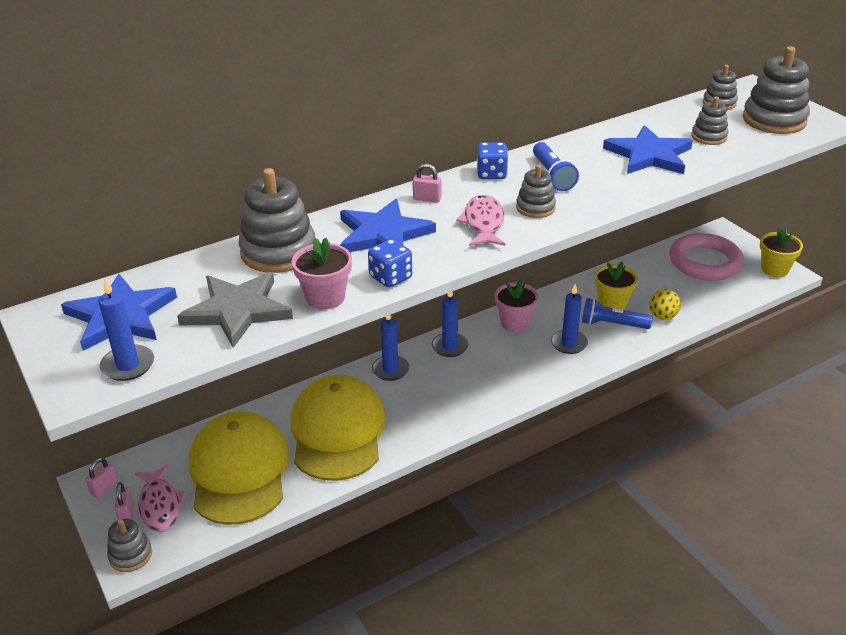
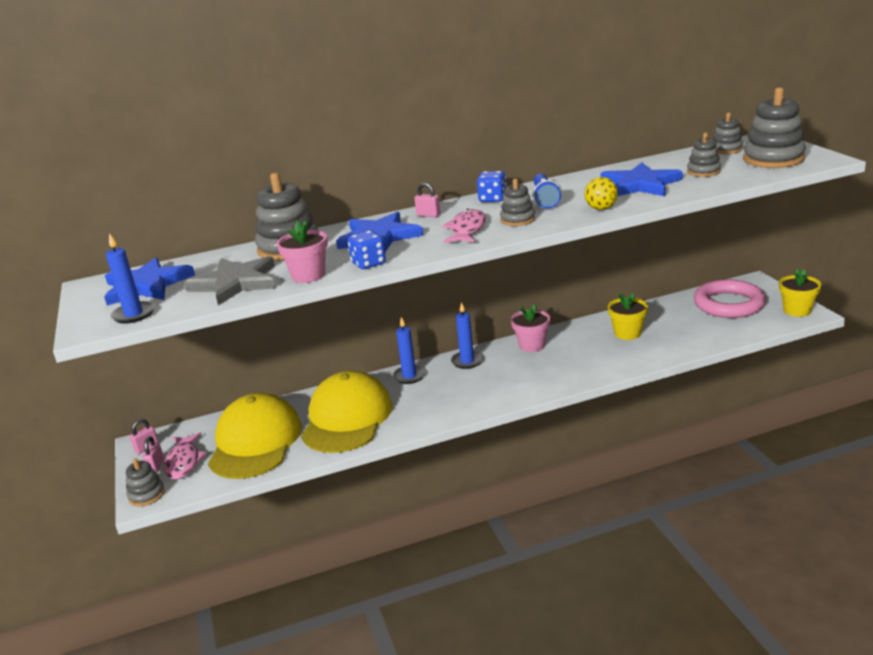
camera: 15 degrees right, 10 degrees down
blue candle [551,284,588,354] -> none
blue flashlight [582,298,652,329] -> none
yellow ball [649,289,681,320] -> yellow ball moved to [585,177,618,210]

